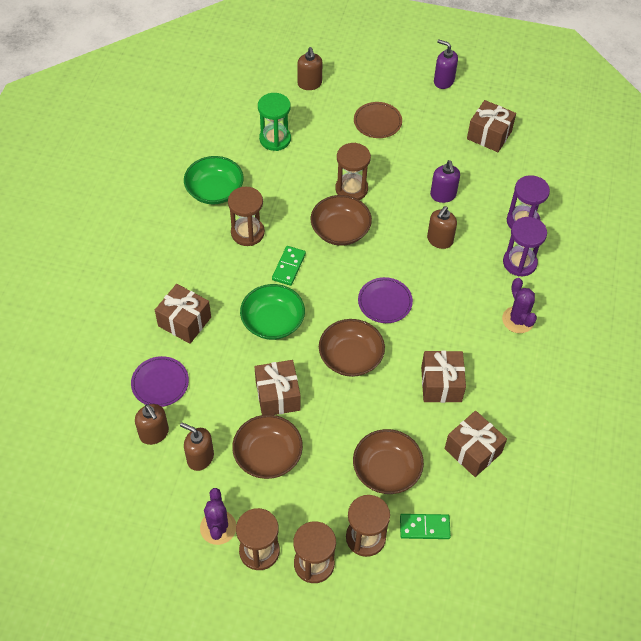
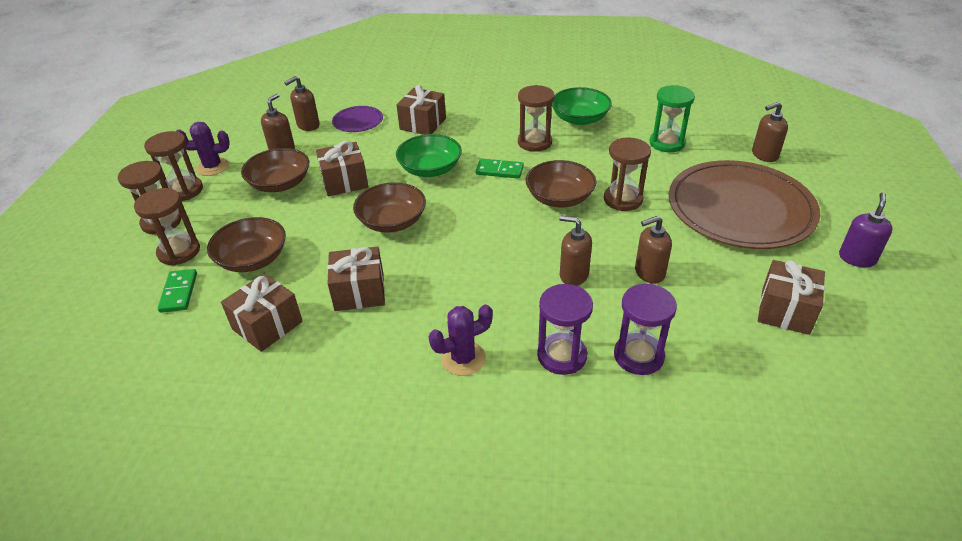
camera: 85 degrees right, 15 degrees down
brown plate [354,102,402,138] -> brown plate [669,160,820,249], size x2.32
purple plate [358,277,413,323] -> none
purple soap dispenser [430,160,460,203] -> brown soap dispenser [635,216,672,284]

